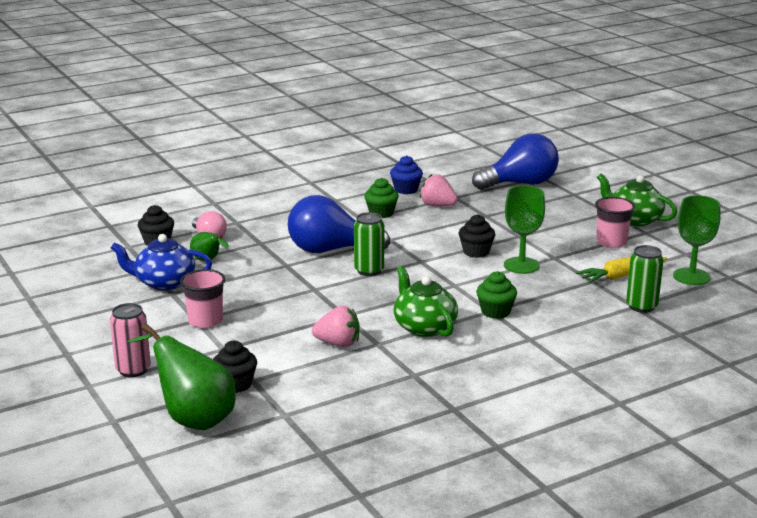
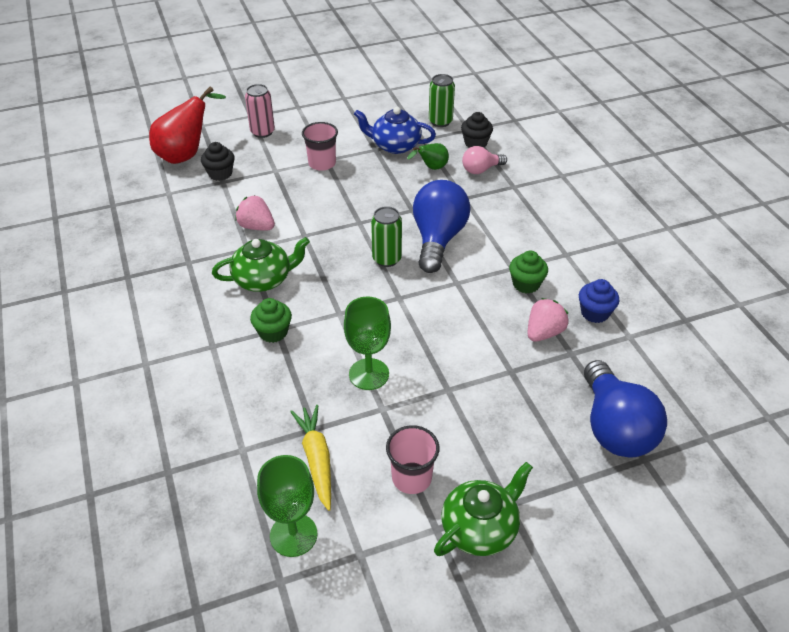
camera: 100 degrees right, 20 degrees up
blue teapot [111,234,212,291] -> blue teapot turned 90 degrees counterclockwise [354,107,436,154]
green pear [128,323,236,430] -> red pear [149,86,226,164]
pink strawberry [312,306,359,347] -> pink strawberry turned 105 degrees clockwise [235,195,275,231]
black cupcake [459,214,495,258] -> none
green can [626,245,664,313] -> green can moved to [429,74,455,127]

